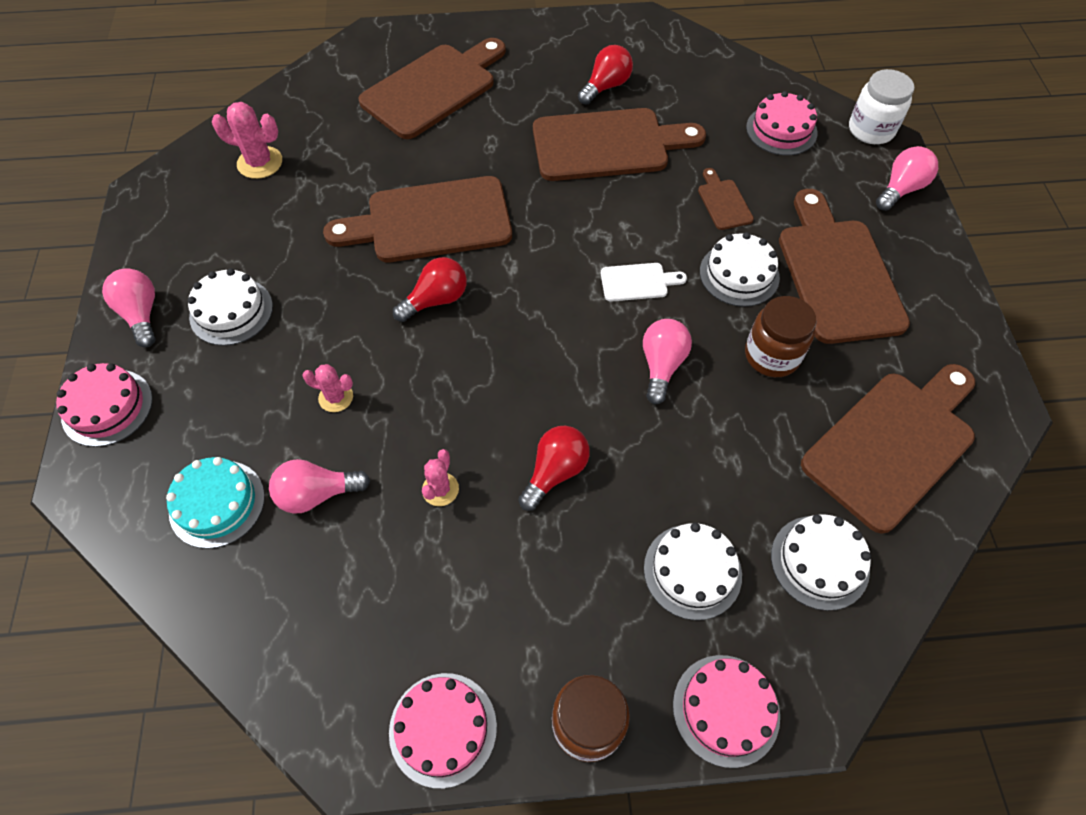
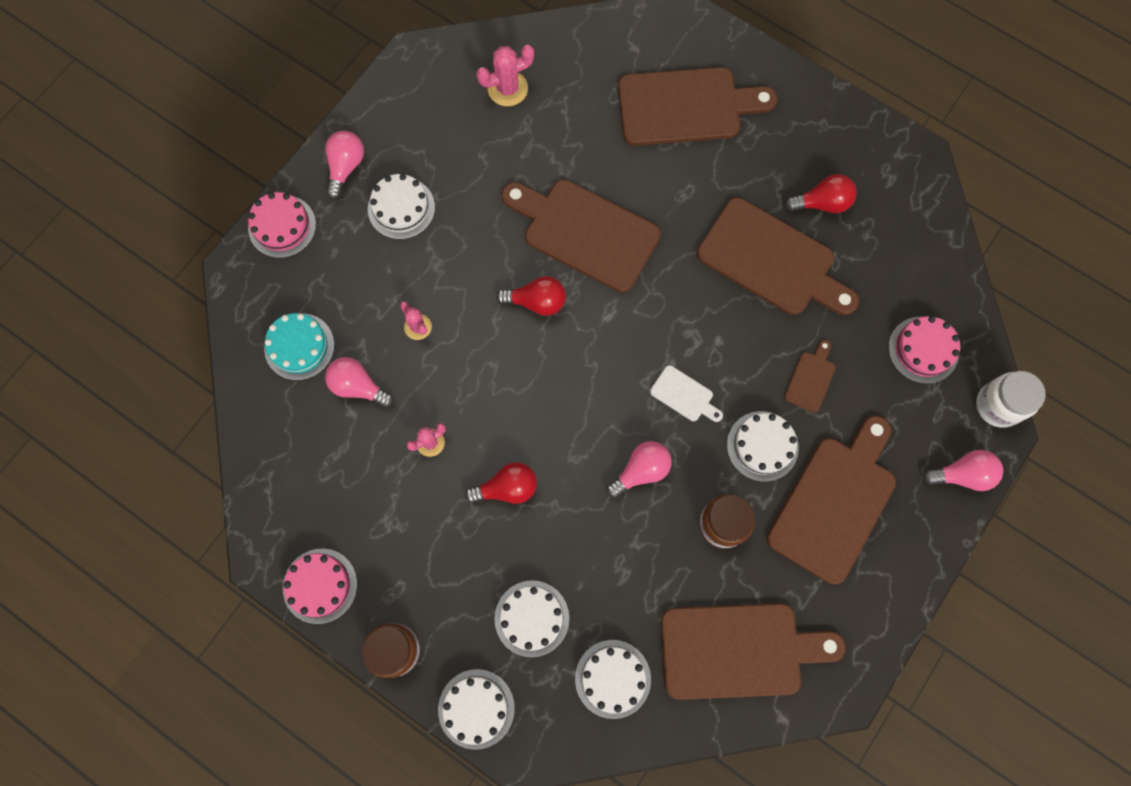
camera: 40 degrees right, 15 degrees up
pink cactus [212,102,282,179] -> pink cactus turned 75 degrees counterclockwise [476,45,534,106]
pink cake [673,655,780,768] -> white cake [438,669,515,750]

